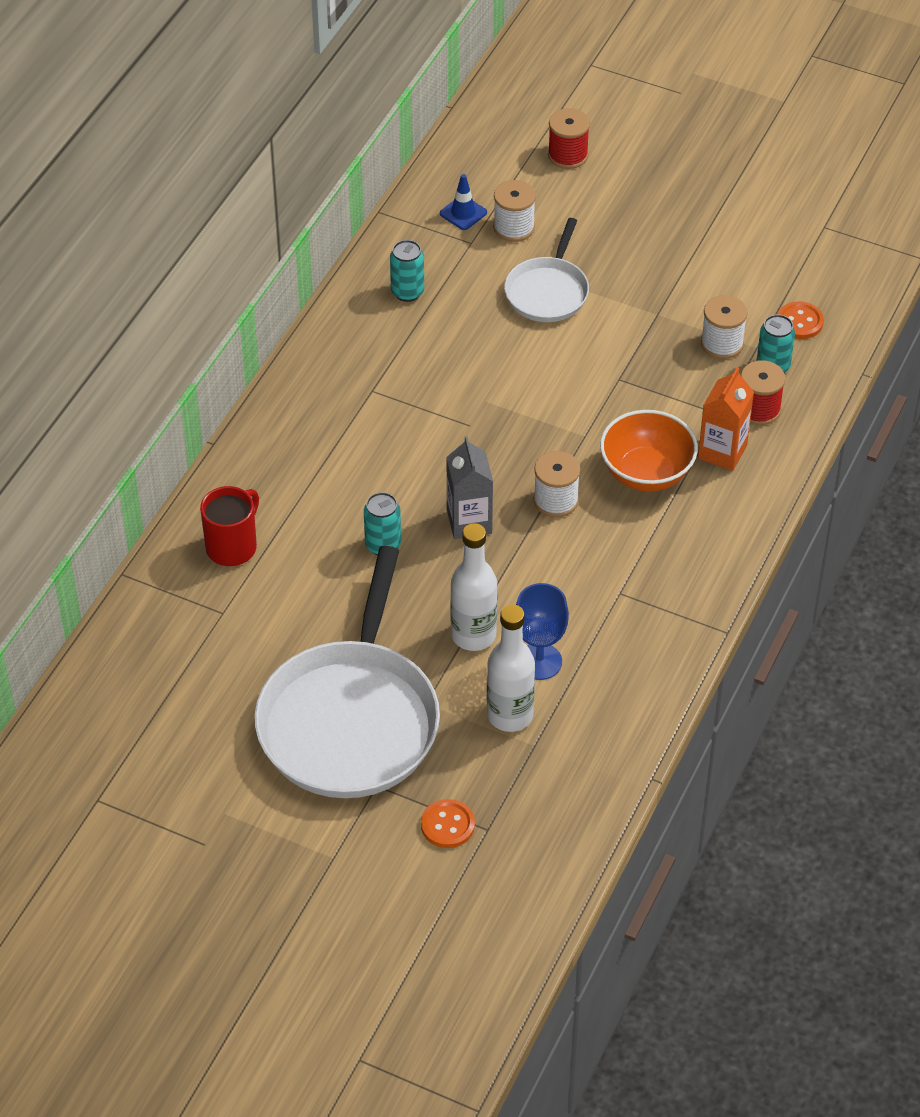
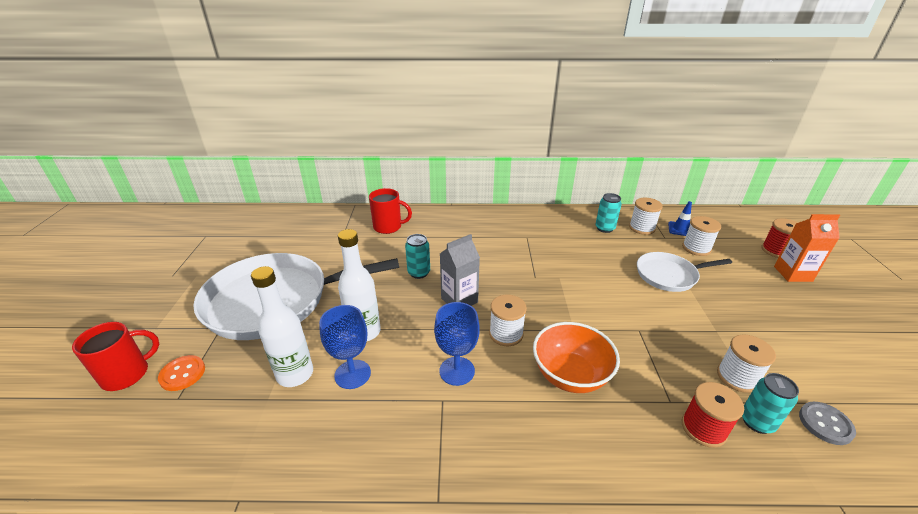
camera: 65 degrees right, 15 degrees down
orange carton [698,367,754,471] -> orange carton moved to [774,214,840,282]
orange button [778,301,824,339] -> grey button [799,402,856,445]
none -> red mug [72,322,159,391]
none -> blue goblet [434,302,480,386]
none -> white spool [629,198,663,235]

